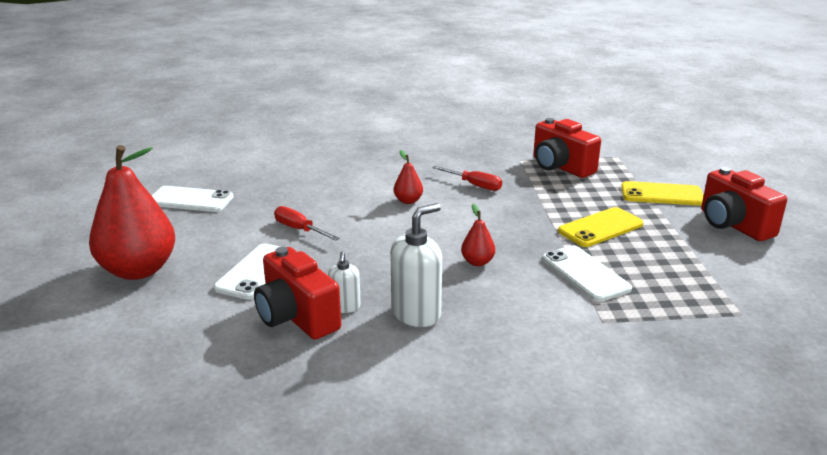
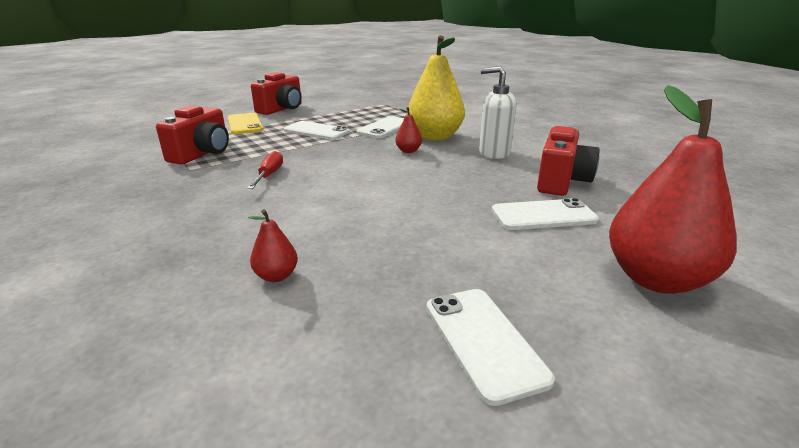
camera: 120 degrees left, 0 degrees up
red screwdriver [274,206,340,241] -> none
white soap dispenser [328,251,361,313] -> none
red pear [394,150,423,204] -> red pear moved to [248,209,298,282]
yellow phone [558,207,644,247] -> white phone [284,121,350,140]
none -> yellow pear [407,36,465,141]

